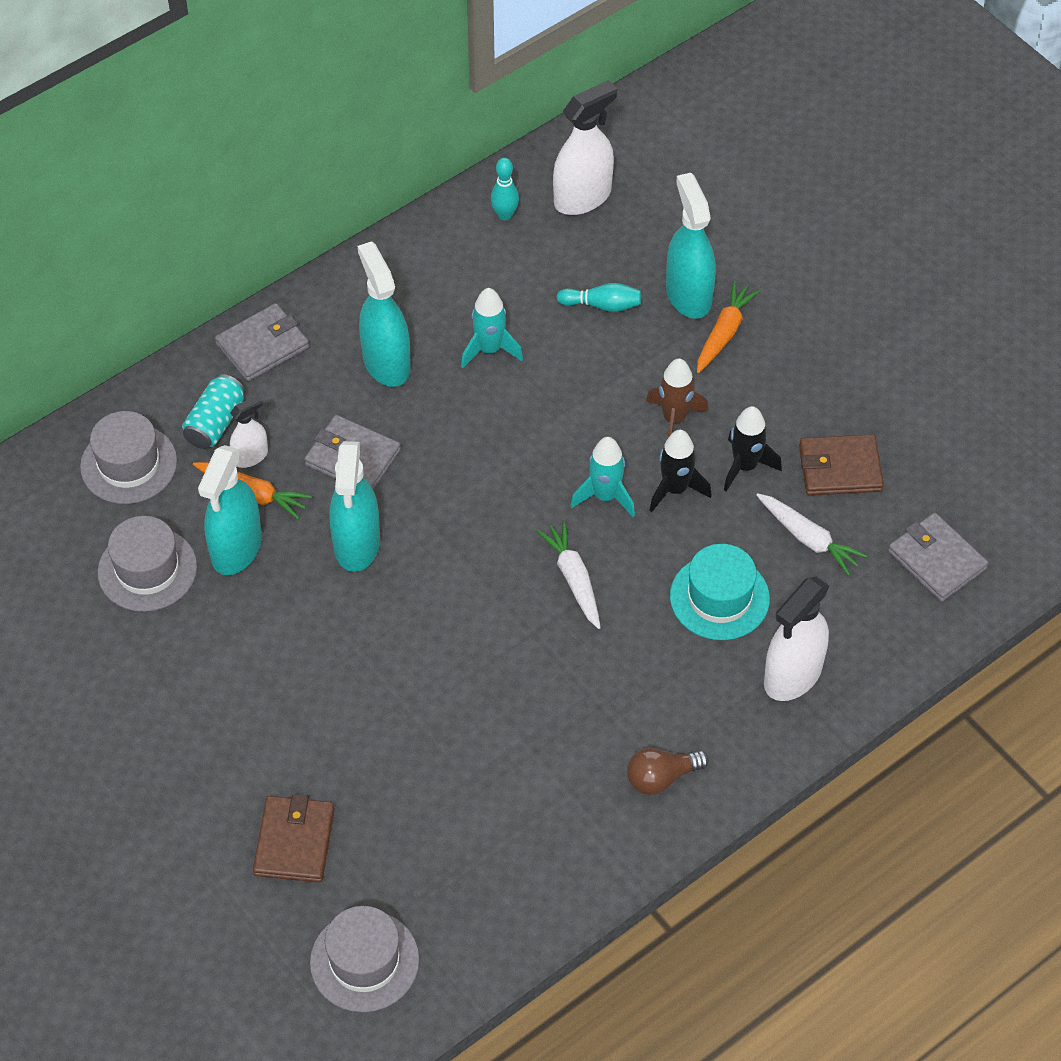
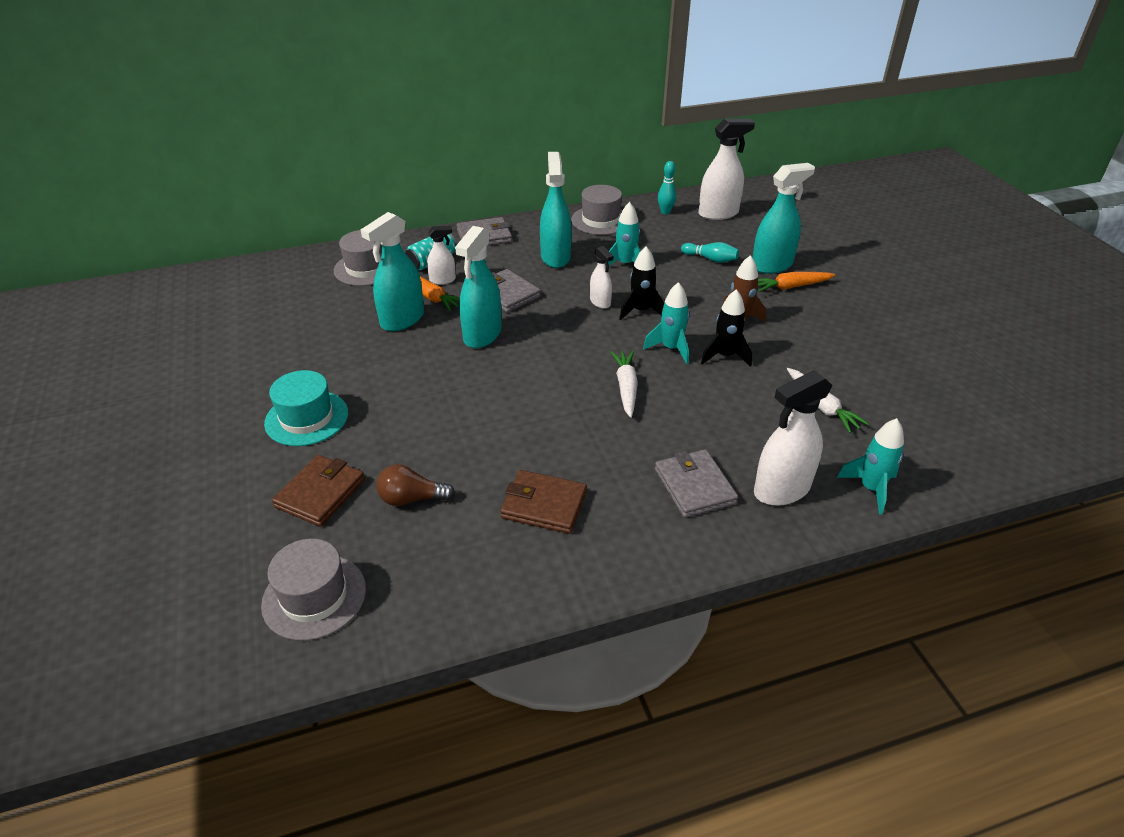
camera: 20 degrees right, 15 degrees down
grey hat [98,516,197,612] -> grey hat moved to [571,185,622,235]
brown light bulb [627,748,709,795] -> brown light bulb moved to [376,464,455,506]
turquoise spray bottle [666,173,716,319] -> turquoise spray bottle turned 60 degrees clockwise [752,163,815,274]
turquoise hat [670,544,770,640] -> turquoise hat moved to [264,370,348,446]
orange carrot [697,281,760,373] -> orange carrot turned 150 degrees counterclockwise [758,272,835,292]
black rocket [724,406,782,492] -> black rocket moved to [619,246,664,320]
brown wallet [799,434,884,495] -> brown wallet moved to [500,470,587,534]
grey wallet [888,513,989,602] -> grey wallet moved to [655,449,738,518]
none -> white spray bottle [590,246,614,309]
none -> turquoise rocket [837,418,904,515]

